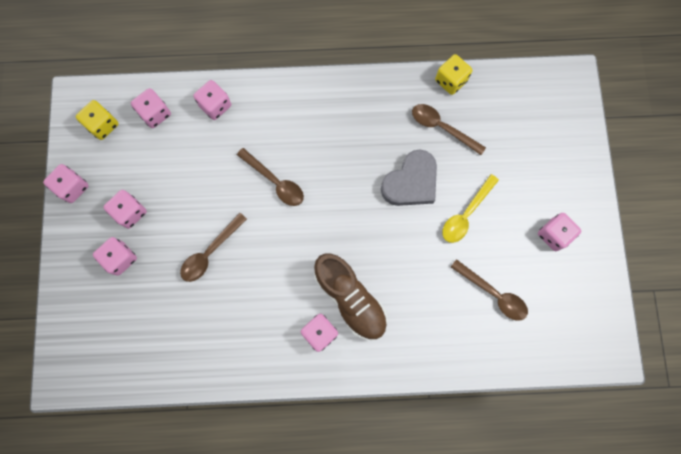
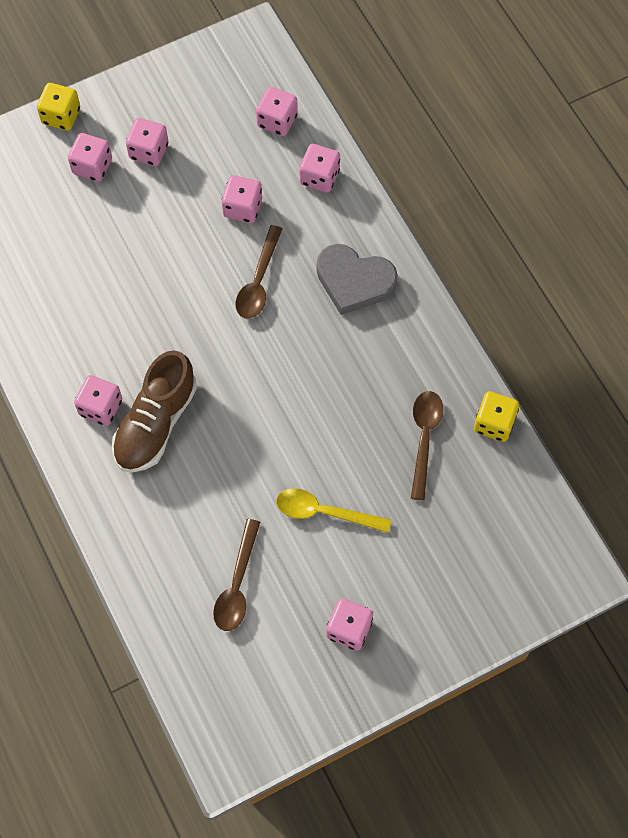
camera: 65 degrees right, 10 degrees down
pink dice [43,164,89,203] -> pink dice moved to [222,175,262,223]
yellow dice [76,100,118,140] -> yellow dice moved to [37,83,80,131]
brown spoon [180,213,247,282] -> none
grey heart [381,149,437,206] -> grey heart moved to [317,244,398,315]

